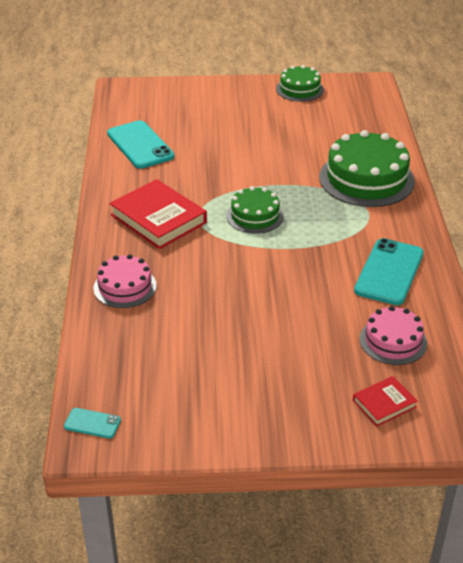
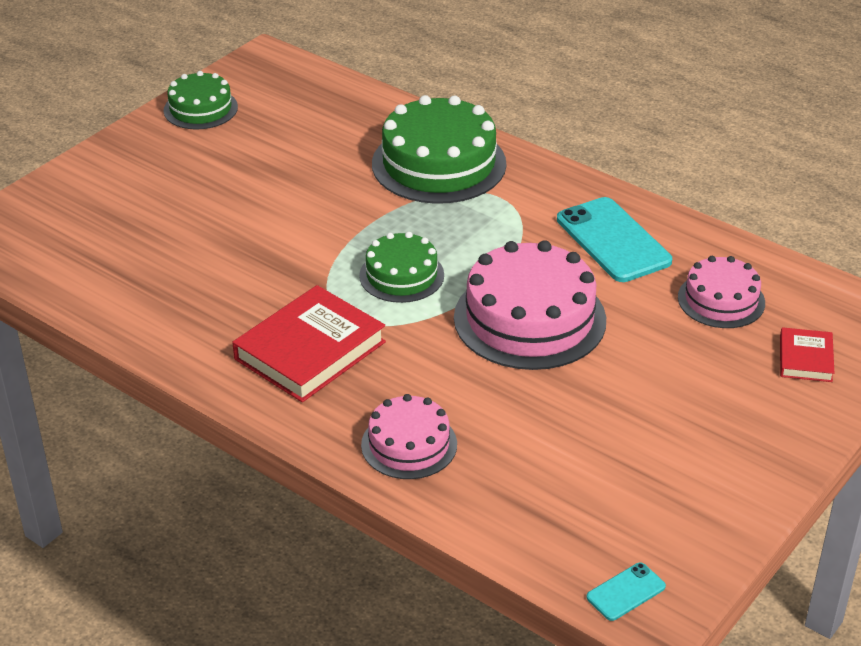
camera: 50 degrees left, 0 degrees up
turquoise phone [107,120,174,169] -> none
red book [109,179,207,249] -> red book turned 45 degrees counterclockwise [232,285,386,402]
none -> pink cake [454,240,606,370]

